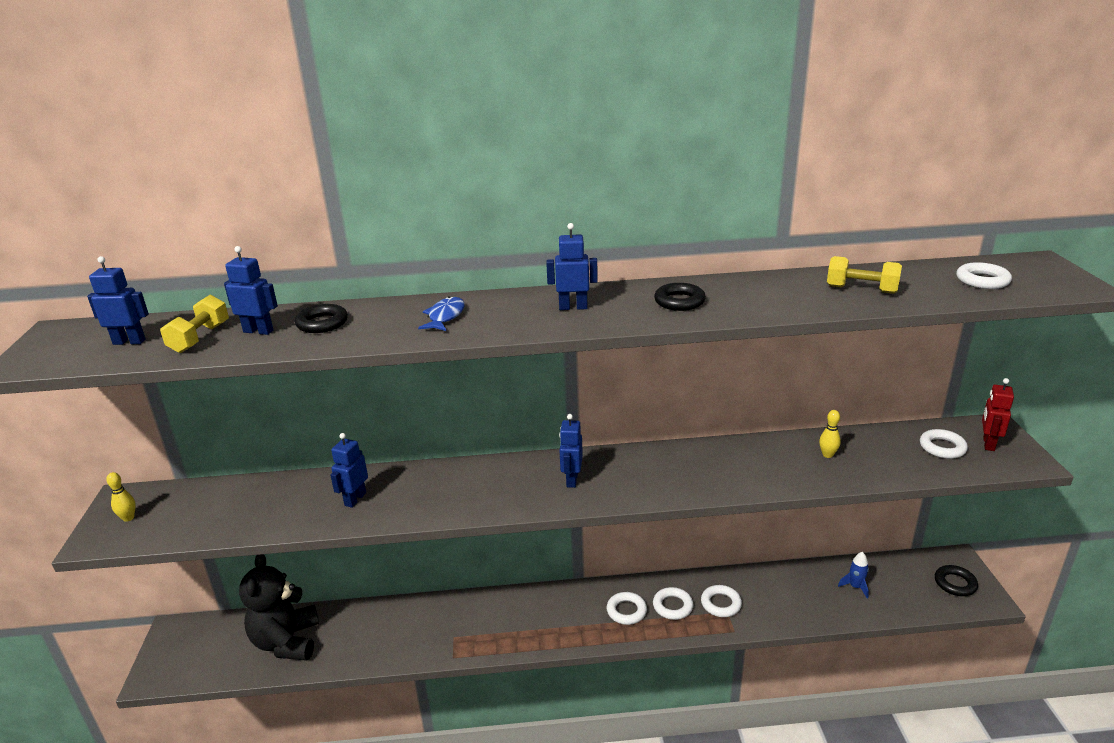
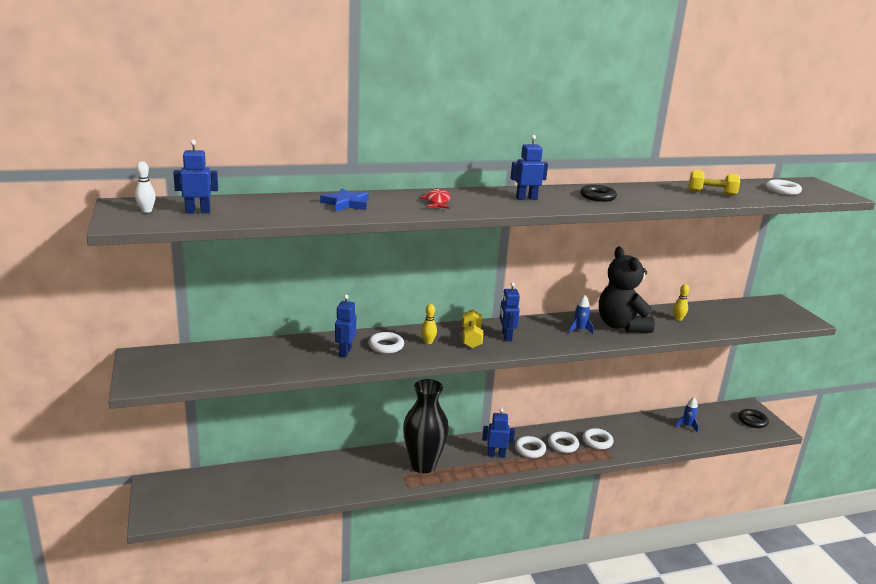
camera: 15 degrees left, 5 degrees down
yellow bowling pin [106,472,136,522] -> yellow bowling pin moved to [421,304,437,344]
yellow dumbbell [160,295,229,353] -> yellow dumbbell moved to [462,309,483,348]
blue robot [224,246,278,335] -> blue robot moved to [482,408,515,458]
black teddy bear [239,554,319,661] -> black teddy bear moved to [599,247,655,333]
black ring [295,304,348,333] -> blue star [320,188,369,212]
blue fish [418,296,465,331] -> red fish [421,188,451,209]
white ring [920,429,968,459] -> white ring moved to [368,332,404,354]
red robot [982,378,1014,451] -> none
none -> white bowling pin [135,161,156,213]
none -> black vase [403,379,449,473]
none -> blue rocket [568,295,594,334]

